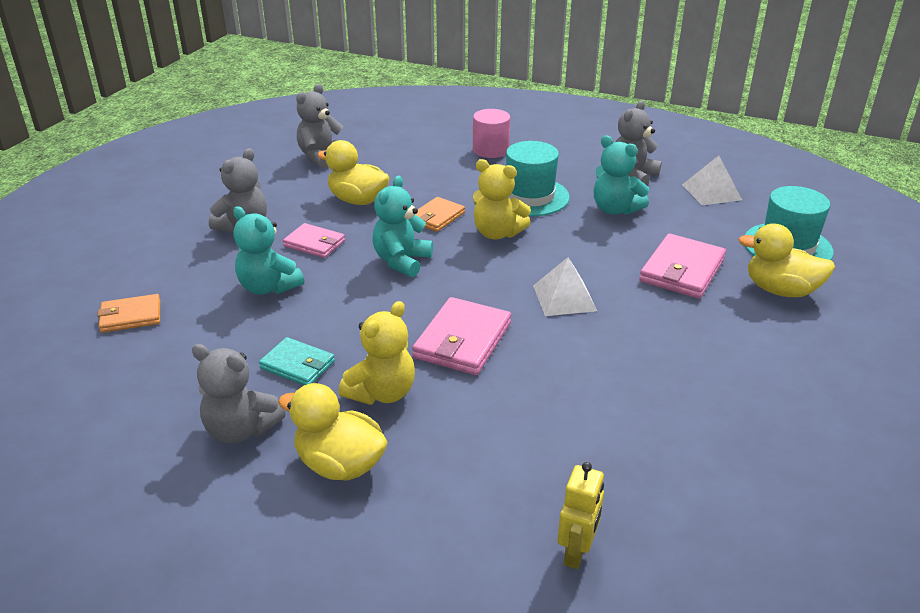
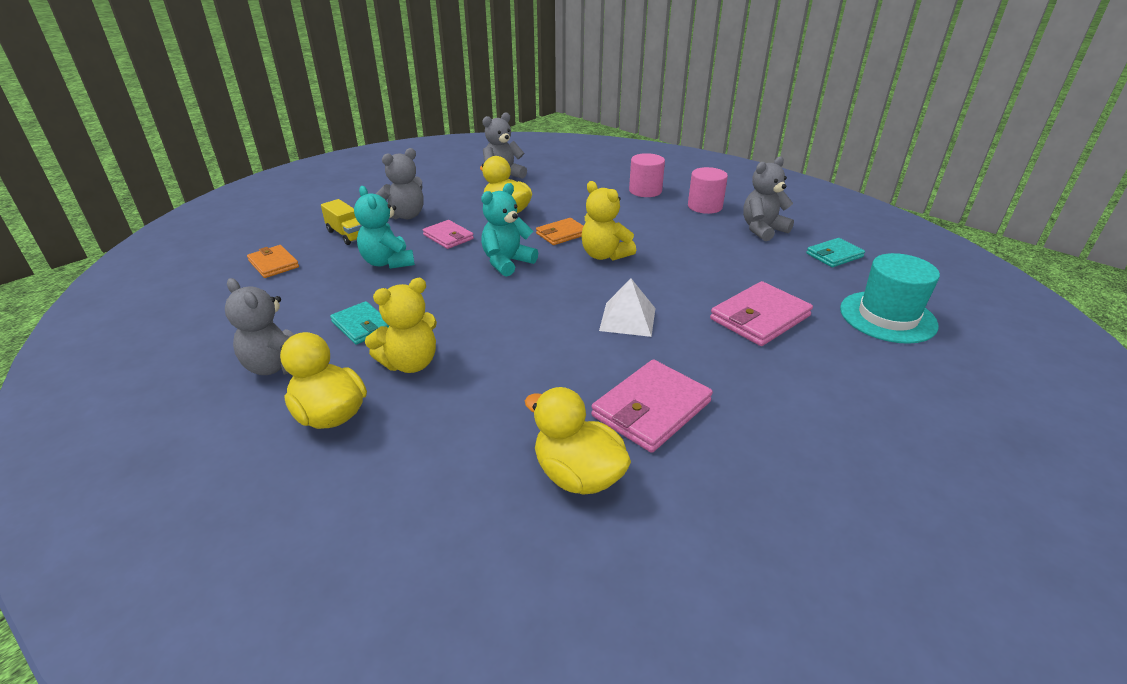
camera: 20 degrees right, 0 degrees up
orange wallet [97,294,160,333] -> orange wallet turned 45 degrees clockwise [247,245,299,278]
pink wallet [412,297,511,375] -> pink wallet moved to [591,359,713,453]
turquoise hat [506,141,570,216] -> none
yellow robot [557,462,604,569] -> none
turquoise teddy bear [593,135,649,215] -> none
white pyramid [682,155,742,205] -> turquoise wallet [806,238,865,267]
yellow duck [738,223,835,297] -> yellow duck moved to [525,387,631,495]
none -> yellow truck [321,199,362,245]
none -> pink cylinder [688,167,728,214]

